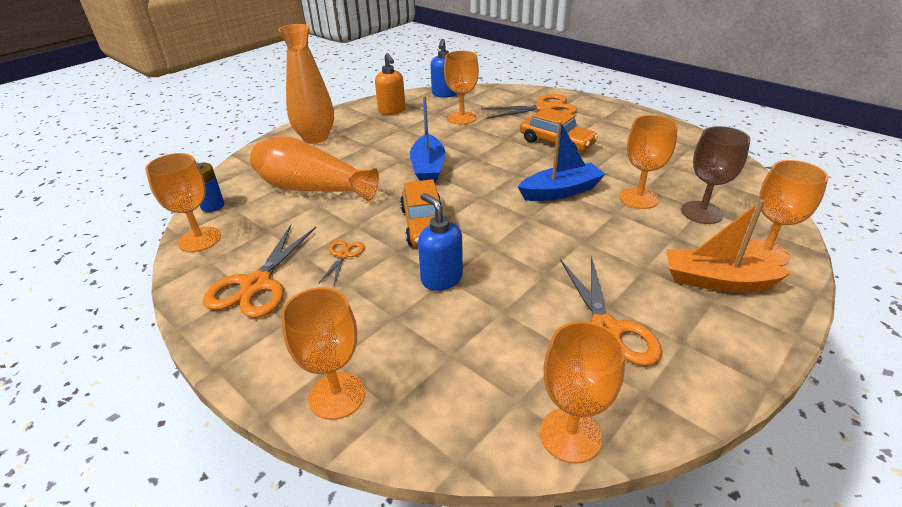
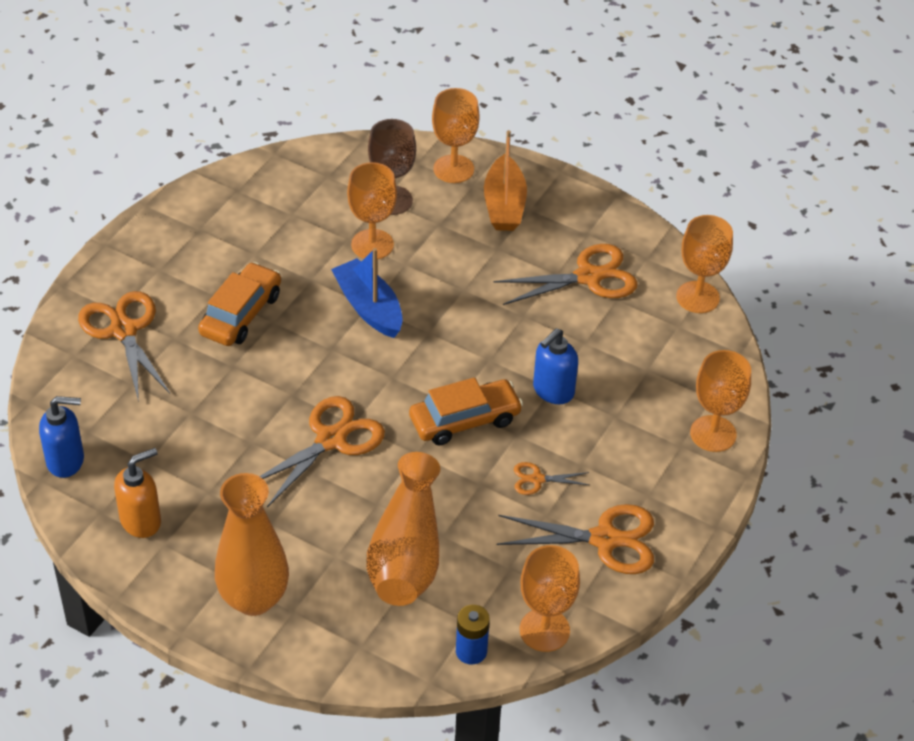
camera: 105 degrees left, 10 degrees up
blue boat [410,95,445,183] -> orange scissors [259,396,385,507]
orange goblet [444,51,479,125] -> none

